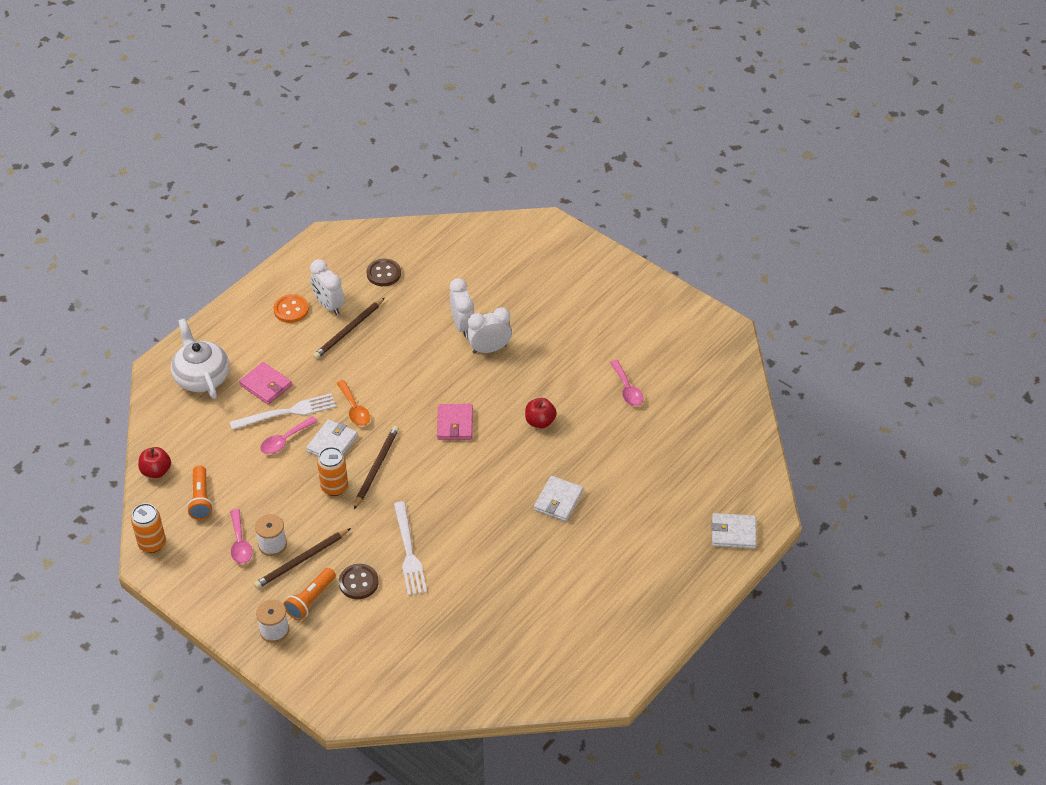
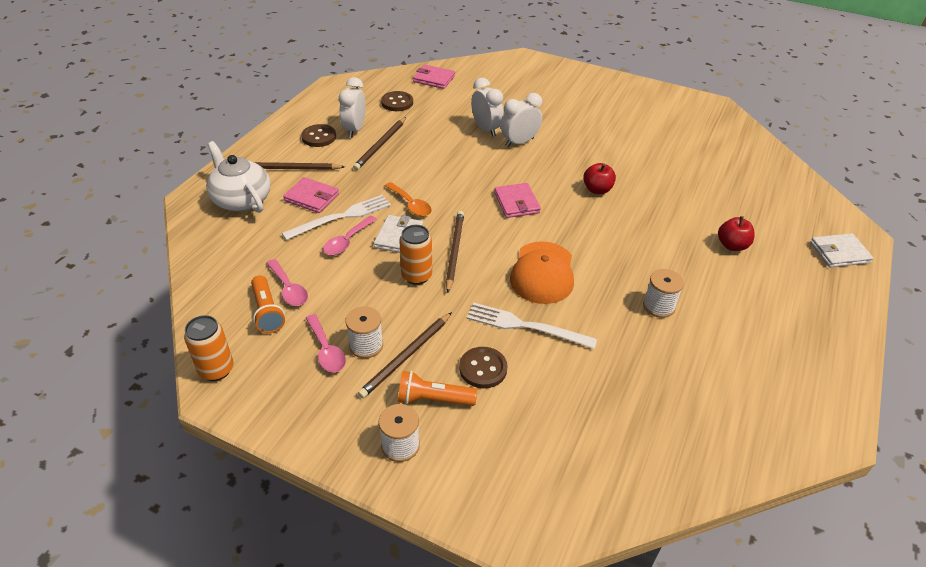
camera: 15 degrees left, 5 degrees down
red apple [138,447,171,478] -> red apple moved to [718,216,755,251]
orange button [273,294,309,323] -> brown button [301,124,336,147]
orange flashlight [284,568,336,620] -> orange flashlight turned 75 degrees clockwise [398,371,477,406]
white clock [310,259,345,315] -> white clock turned 60 degrees clockwise [339,77,366,138]
white fork [394,501,427,596] -> white fork turned 135 degrees clockwise [466,302,597,349]
white wallet [534,476,583,522] -> none
pink spoon [610,360,643,406] -> pink spoon moved to [266,259,308,306]
none -> brown pencil [254,162,345,170]
none -> pink wallet [413,65,455,89]
none -> orange cap [510,241,574,304]
none -> white spool [643,269,684,318]

